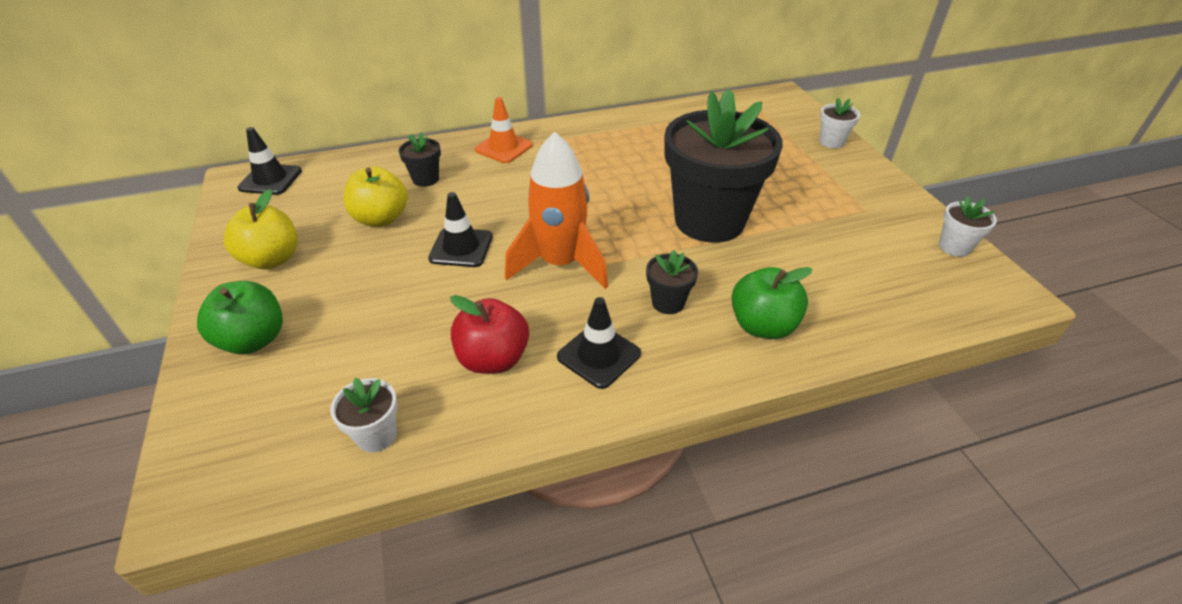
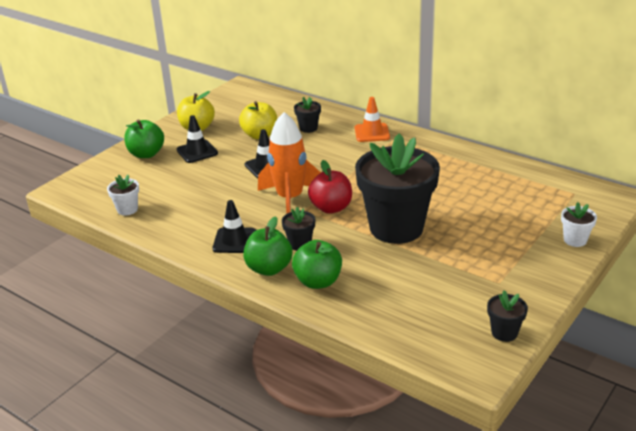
camera: 55 degrees right, 10 degrees down
black traffic cone [238,127,302,195] -> black traffic cone moved to [177,115,218,163]
red apple [450,295,529,374] -> red apple moved to [308,160,352,214]
white flower pot [939,196,997,257] -> black flower pot [487,290,528,342]
none -> green apple [243,216,293,276]

